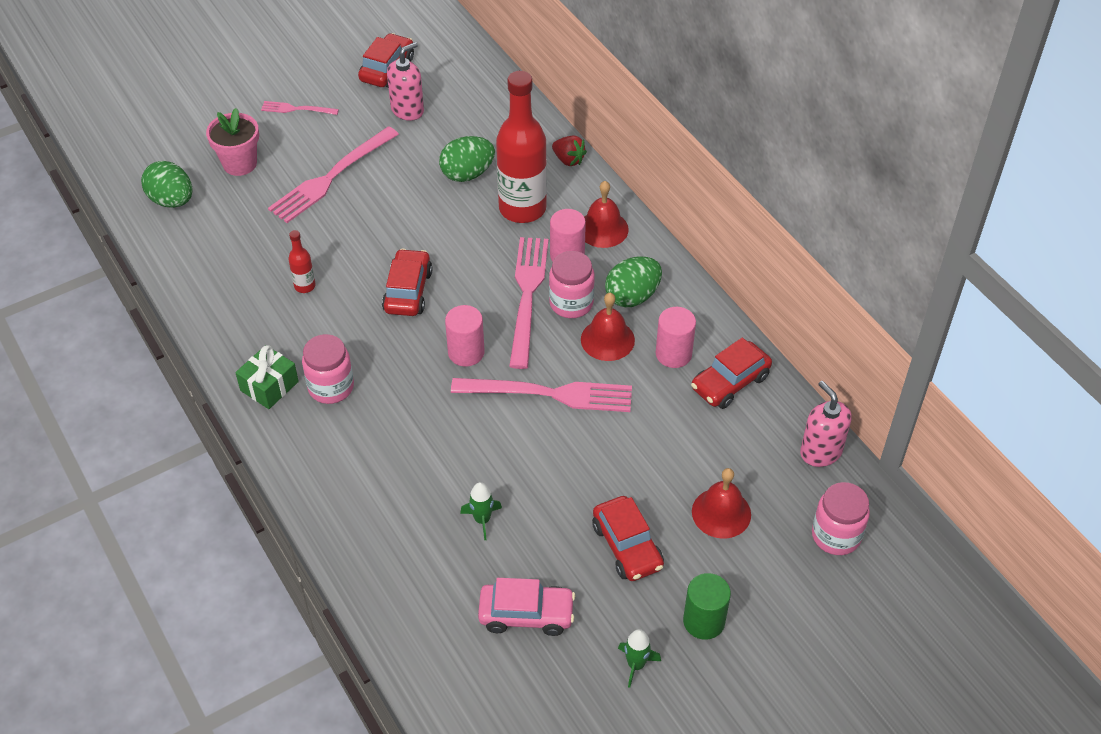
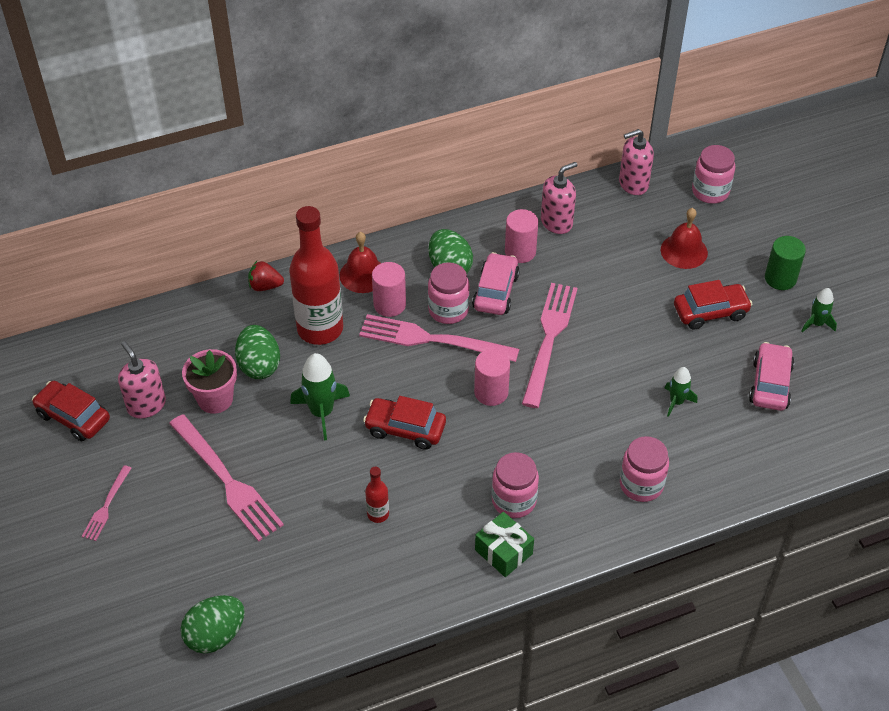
camera: 80 degrees left, 0 degrees up
pink flower pot [206,108,259,176] -> pink flower pot moved to [182,349,237,414]
red strawberry [552,135,587,166] -> red strawberry turned 135 degrees counterclockwise [248,261,284,291]
red bell [581,293,635,361] -> pink car [472,252,520,315]
red car [691,338,772,409] -> pink soap dispenser [541,162,577,234]
none -> green rocket [290,353,350,440]
none -> pink jar [620,436,669,502]

